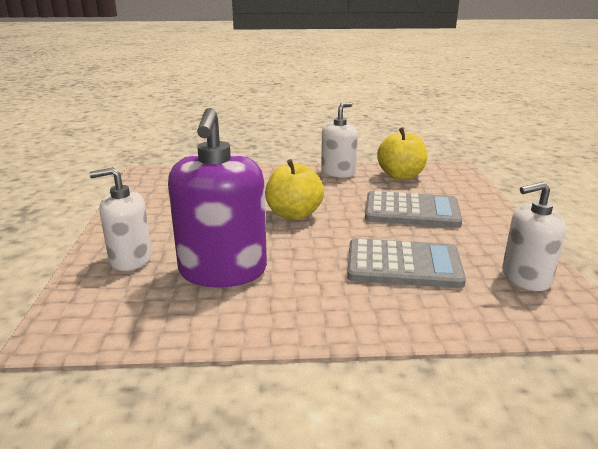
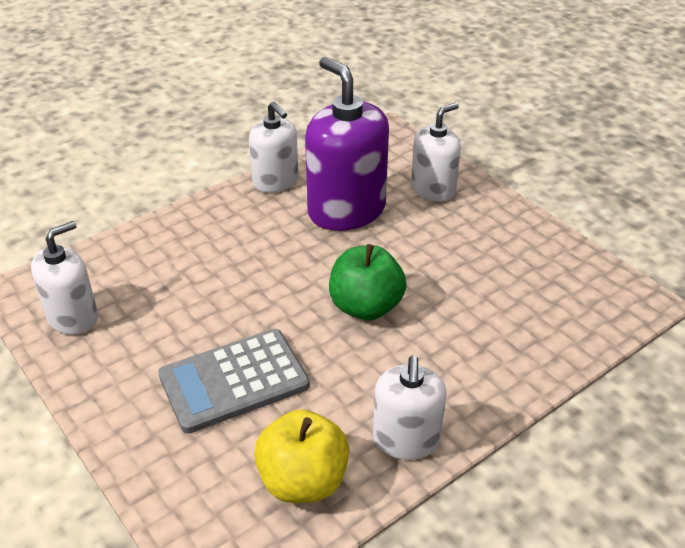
camera: 145 degrees right, 15 degrees up
yellow apple [265,159,324,220] -> green apple [329,244,407,320]
grey calculator [347,238,466,288] -> none
none -> white soap dispenser [249,102,298,192]

